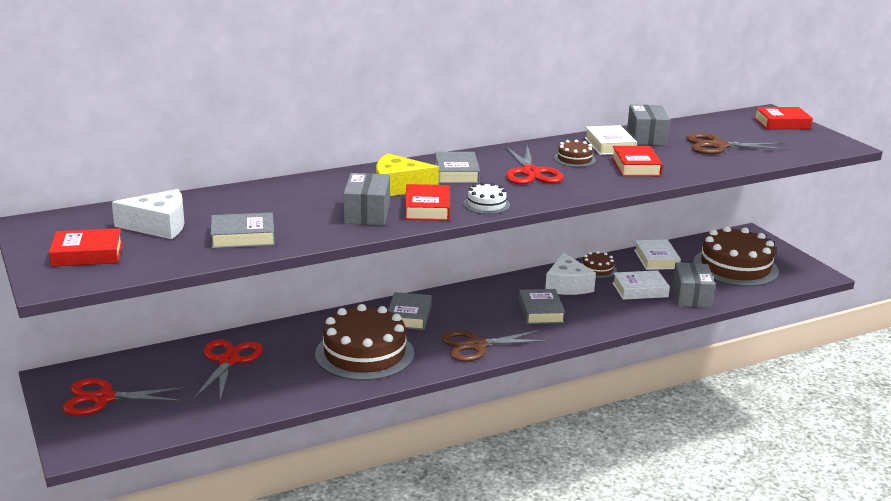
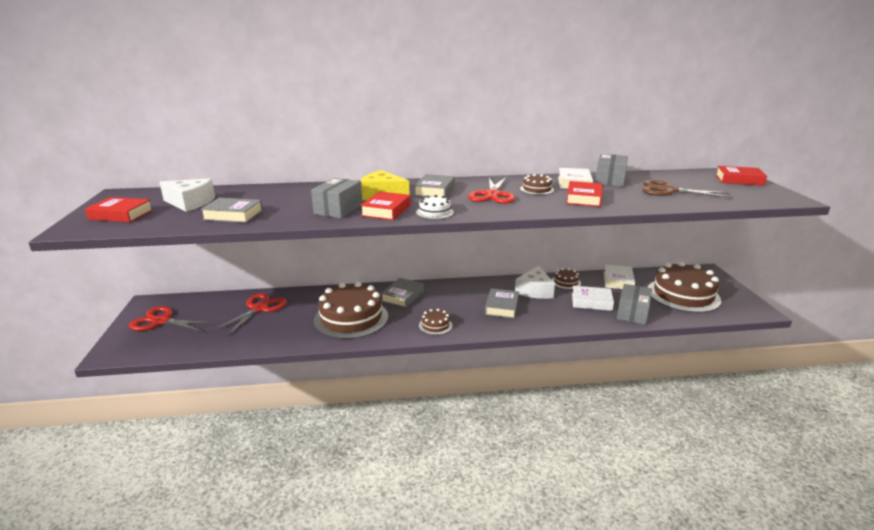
camera: 20 degrees right, 0 degrees up
brown scissors [441,330,549,362] -> brown cake [419,309,452,335]

